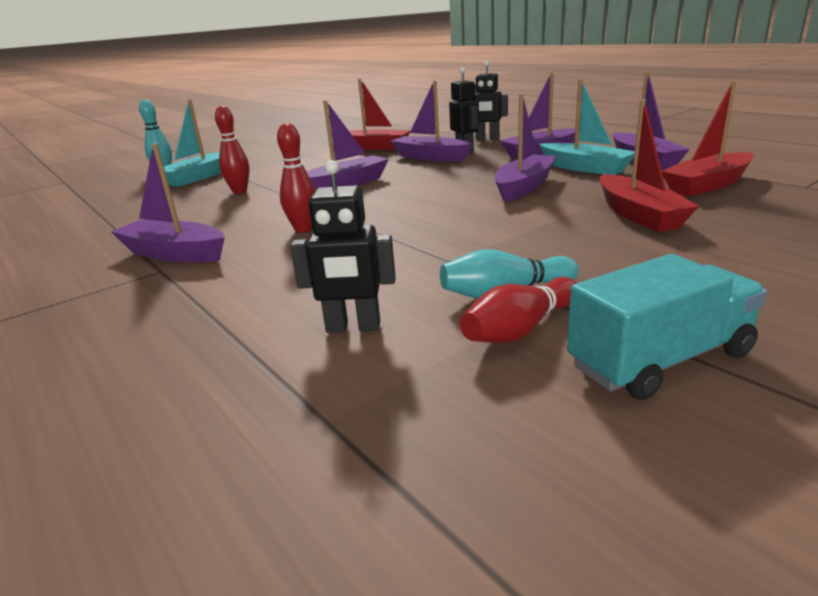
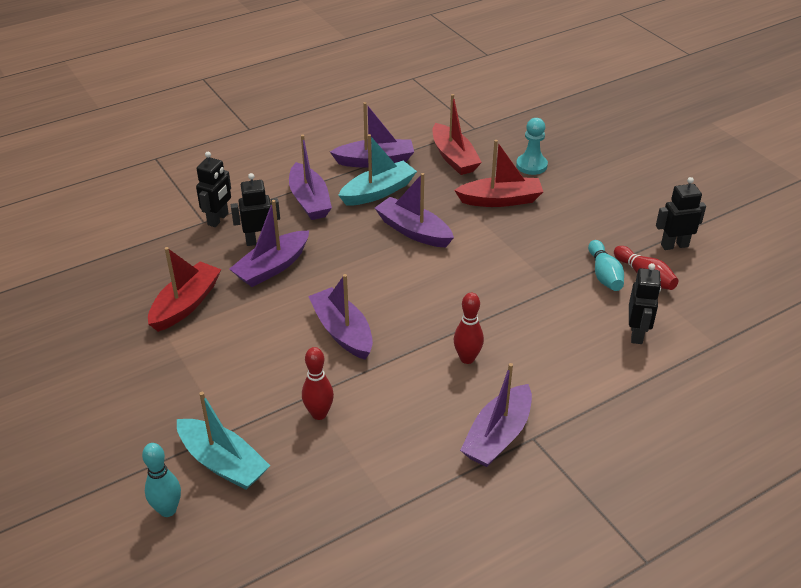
camera: 85 degrees left, 15 degrees up
turquoise truck [567,254,767,400] -> black robot [656,177,706,250]
none -> turquoise pawn [516,118,548,175]

